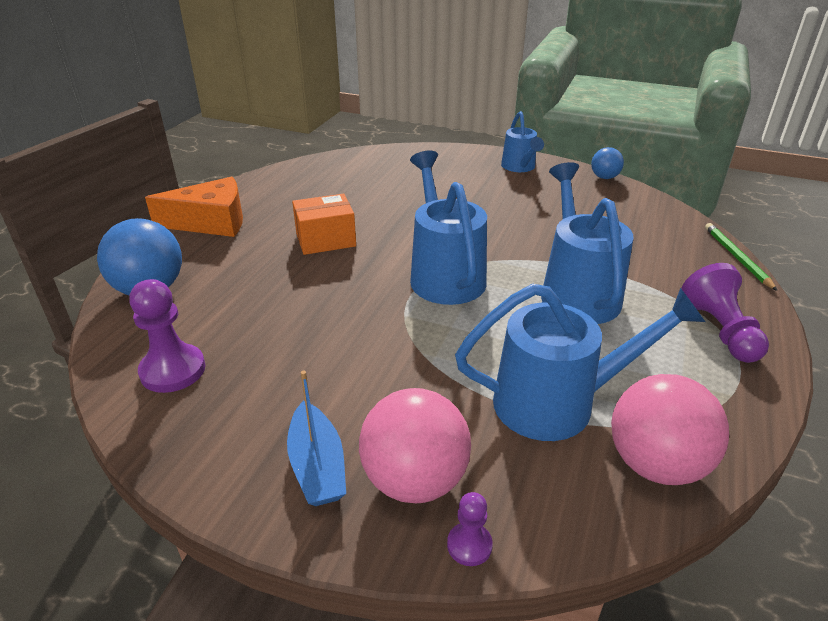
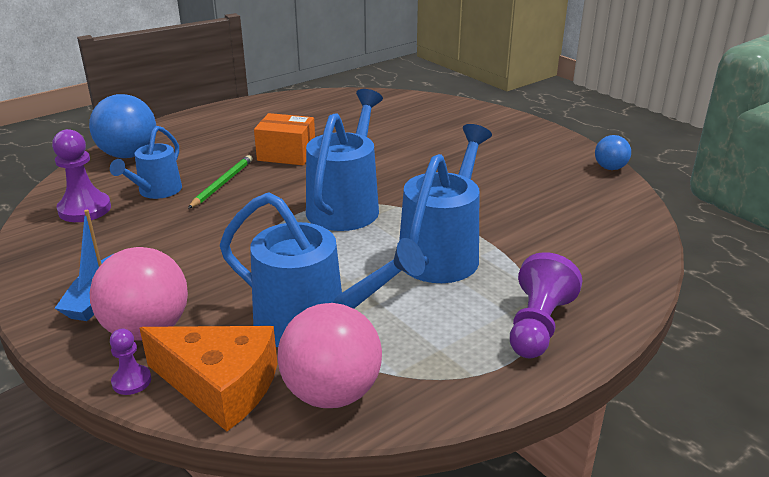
camera: 30 degrees right, 5 degrees down
orange cheese [145,177,243,237] -> orange cheese moved to [140,326,277,431]
blue watering can [501,111,544,172] -> blue watering can moved to [110,126,182,199]
green pencil [705,223,777,291] -> green pencil moved to [188,155,253,209]

